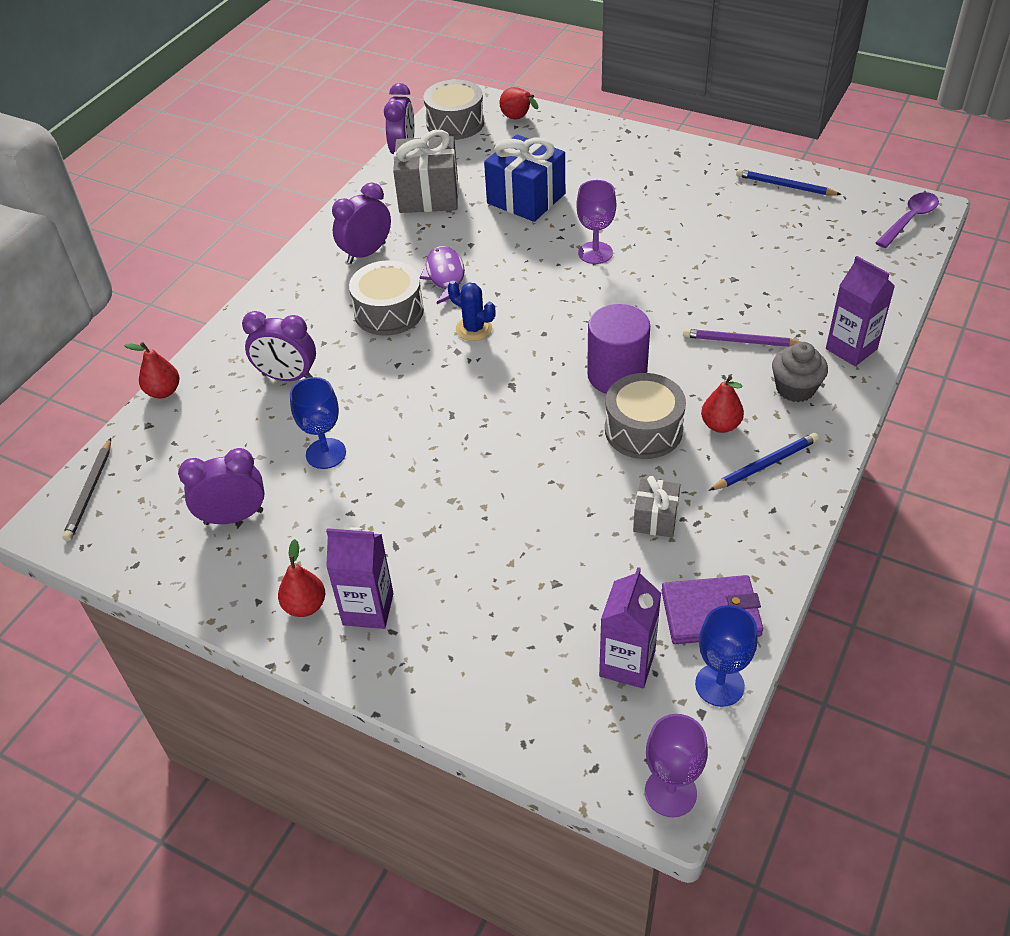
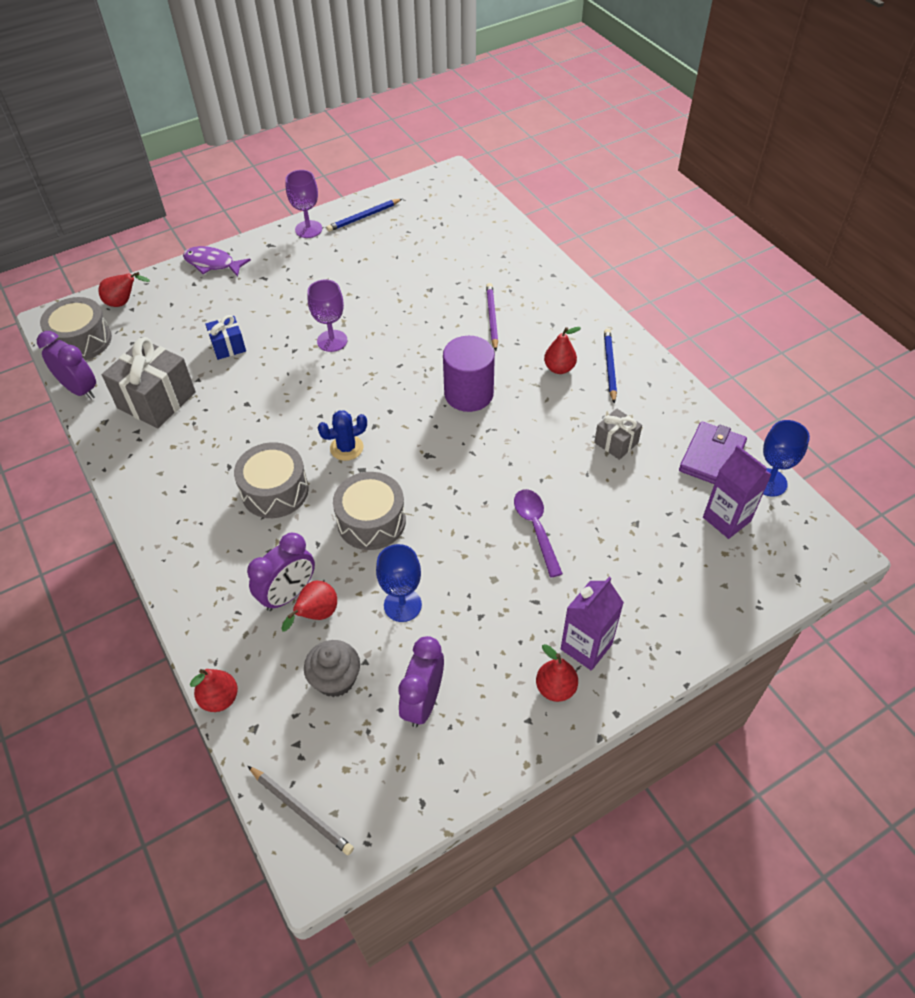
camera: 60 degrees left, 5 degrees up
purple clock [332,182,391,264] -> none
purple fish [420,246,465,304] -> purple fish moved to [183,246,251,277]
blue gift [484,134,565,222] -> blue gift [205,315,246,360], size x0.54
grey drum [605,373,686,459] -> grey drum moved to [333,472,406,550]
purple goblet [645,714,708,817] -> purple goblet moved to [285,170,322,238]
purple pencil [683,329,801,347] -> purple pencil turned 135 degrees clockwise [486,283,498,351]
grey cupcake [772,342,828,402] -> grey cupcake moved to [304,640,360,697]
purple carton [826,256,895,366] -> none
purple spoon [876,192,939,248] -> purple spoon moved to [514,489,563,577]
none -> red pear [281,581,337,632]

